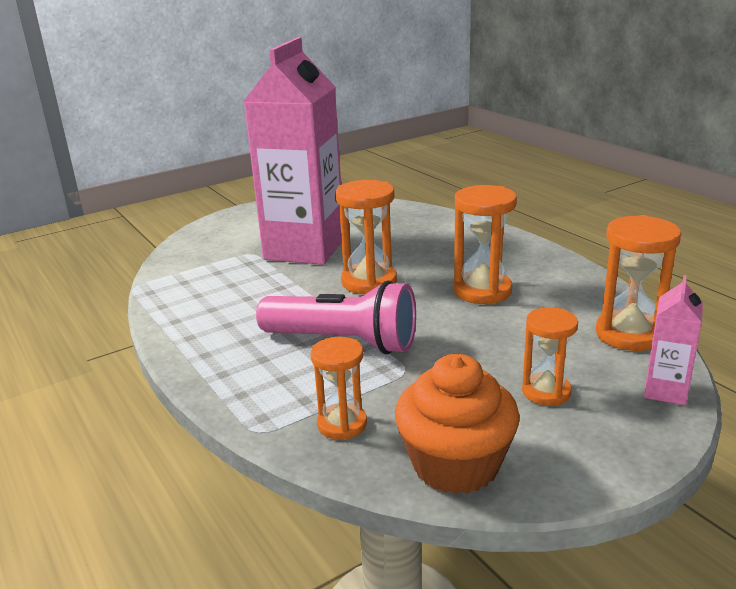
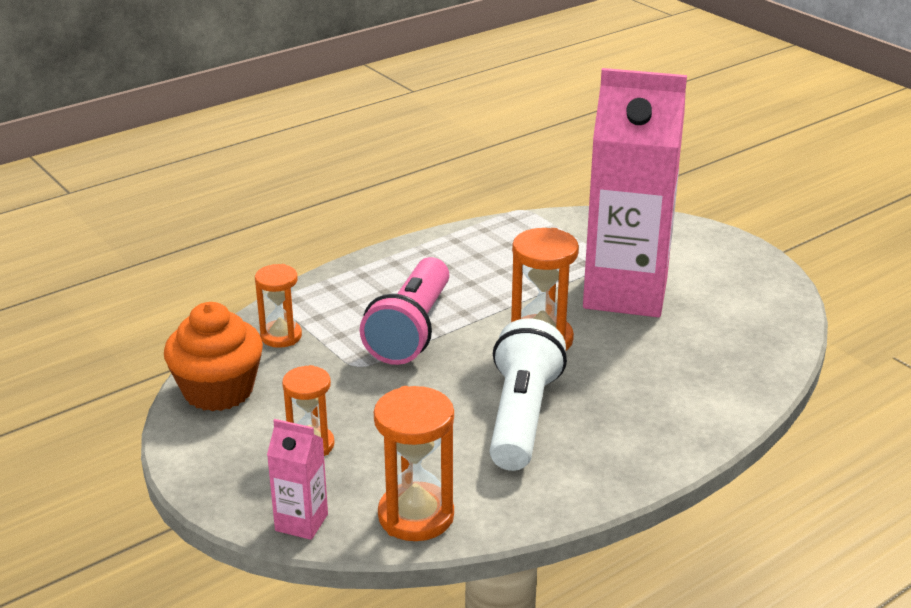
camera: 85 degrees right, 5 degrees up
orange hourglass [454,185,517,304] -> white flashlight [490,319,567,471]

